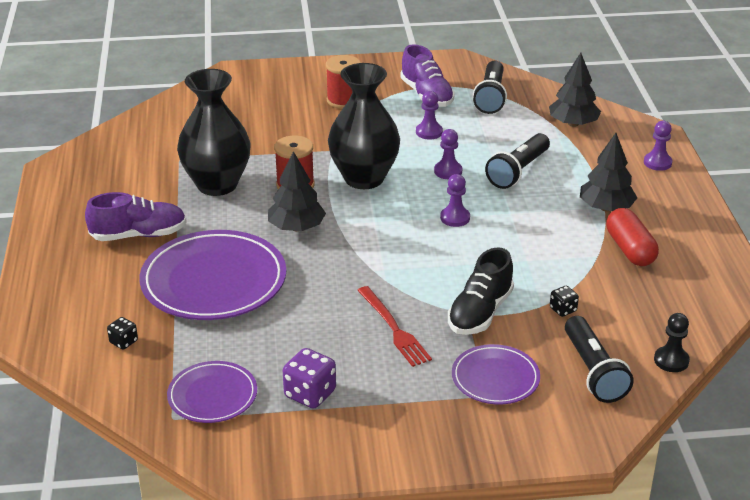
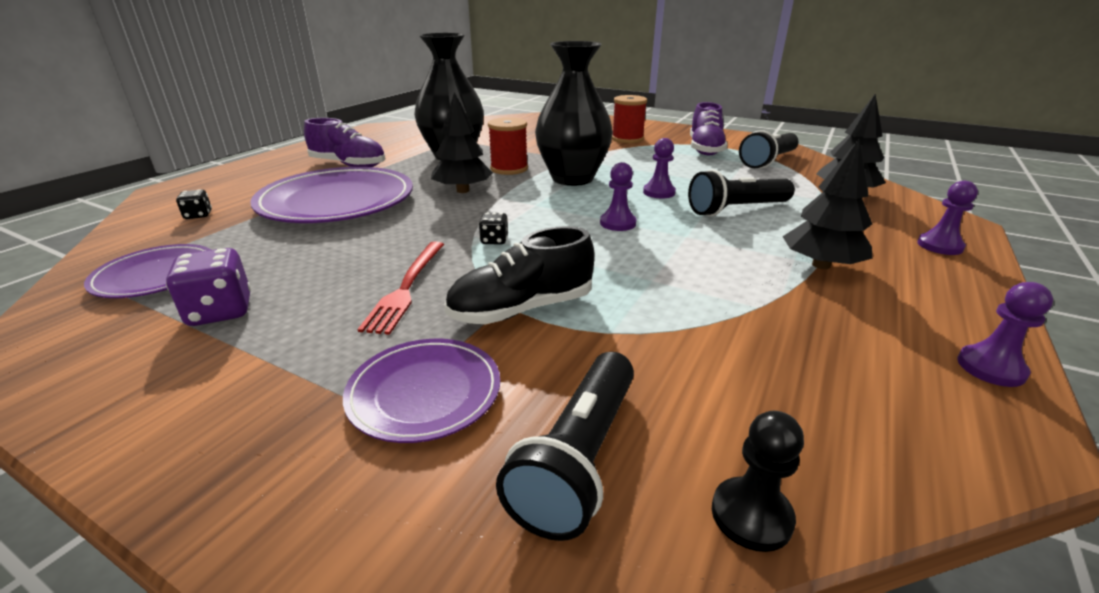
camera: 35 degrees right, 5 degrees down
purple pawn [416,91,443,140] -> purple pawn moved to [957,282,1053,387]
black dice [550,286,579,317] -> black dice moved to [479,213,508,245]
red capsule [606,208,659,266] -> none

